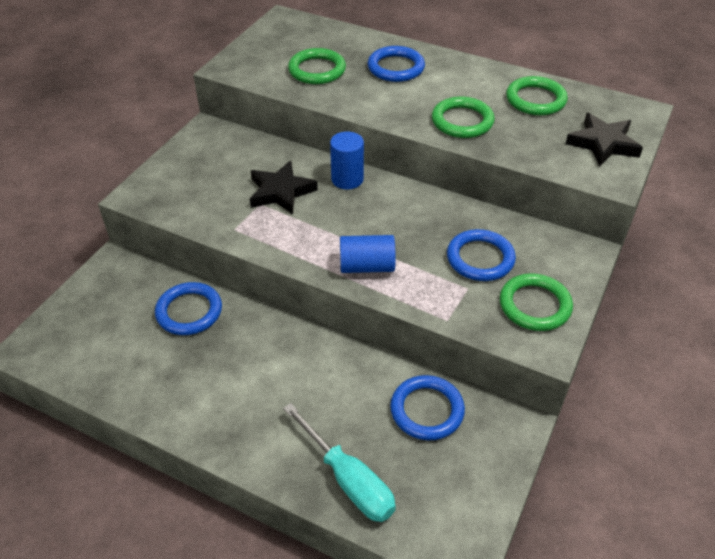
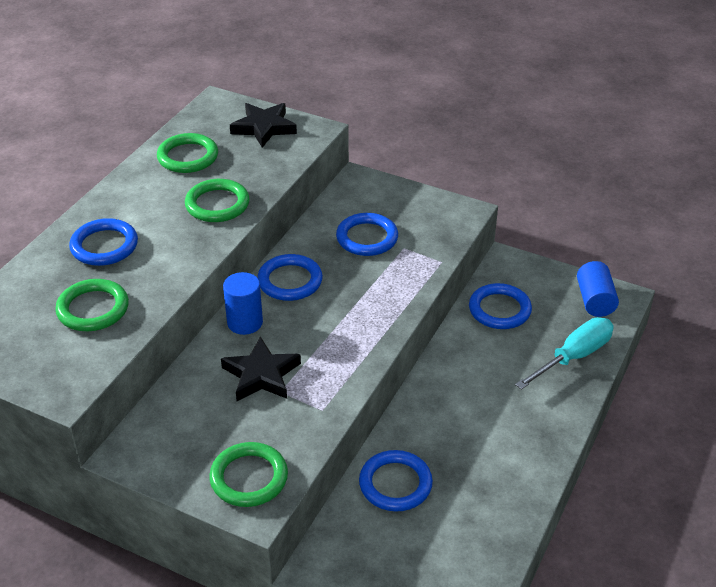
camera: 90 degrees left, 5 degrees down
blue cylinder [340,235,396,273] -> blue cylinder moved to [577,261,619,317]
green ring [500,273,573,331] -> green ring moved to [209,442,288,507]
none -> blue ring [257,254,323,301]

